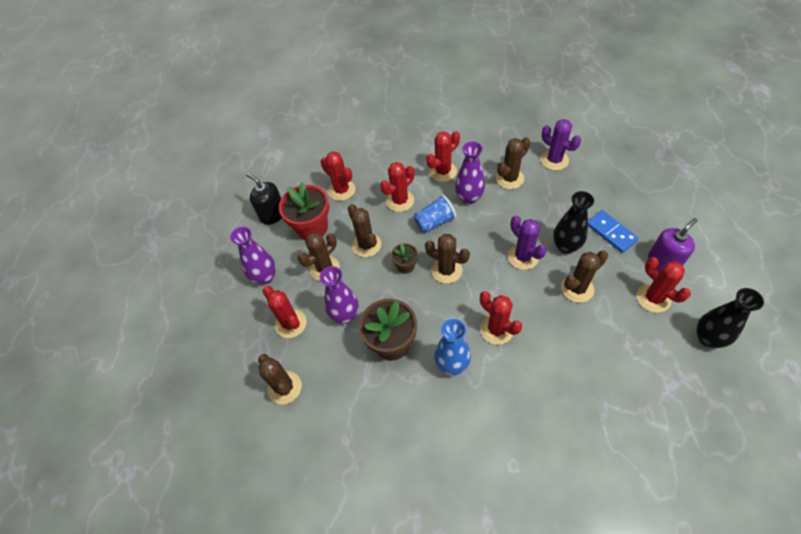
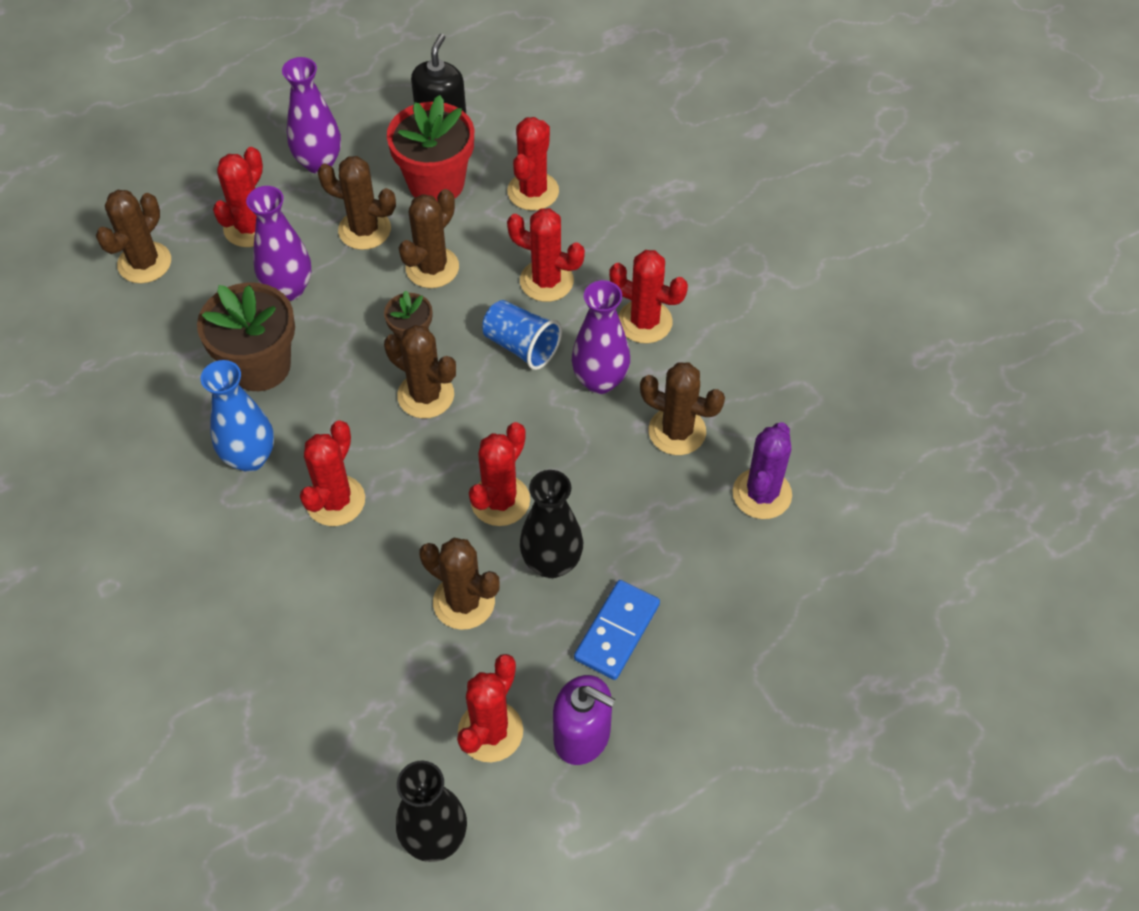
camera: 60 degrees right, 0 degrees up
brown cactus [425,234,470,283] -> brown cactus turned 60 degrees counterclockwise [384,325,456,419]
purple cactus [508,215,547,270] -> red cactus [469,422,530,526]

